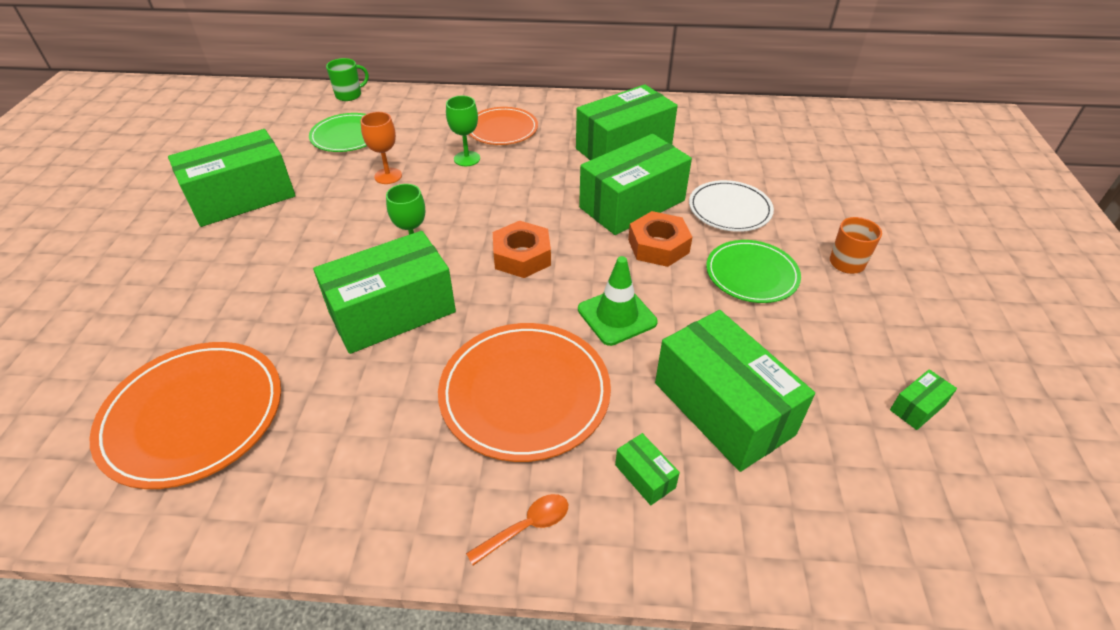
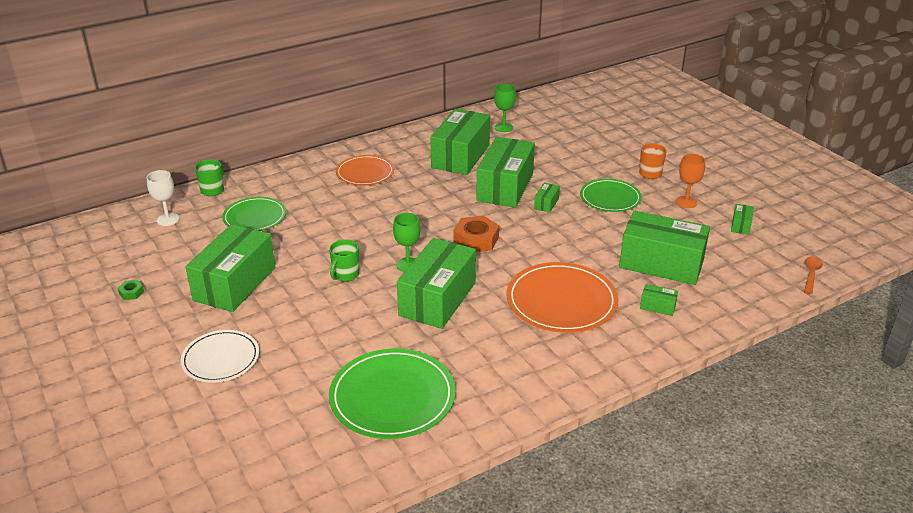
camera: 35 degrees left, 10 degrees down
orange plate [90,342,281,489] -> green plate [329,349,455,439]
orange goblet [361,112,402,184] -> orange goblet moved to [676,154,705,208]
green goblet [446,96,480,166] -> green goblet moved to [494,84,516,132]
orange spoon [466,494,568,565] -> orange spoon moved to [804,256,823,294]
green traffic cone [578,256,658,346] -> none
orange nut [628,211,692,267] -> green box [534,183,560,213]
white plate [689,180,774,232] -> white plate moved to [180,330,259,383]
none -> green nut [118,280,144,300]
none -> white goblet [147,170,179,226]
none -> green mug [329,239,359,282]

